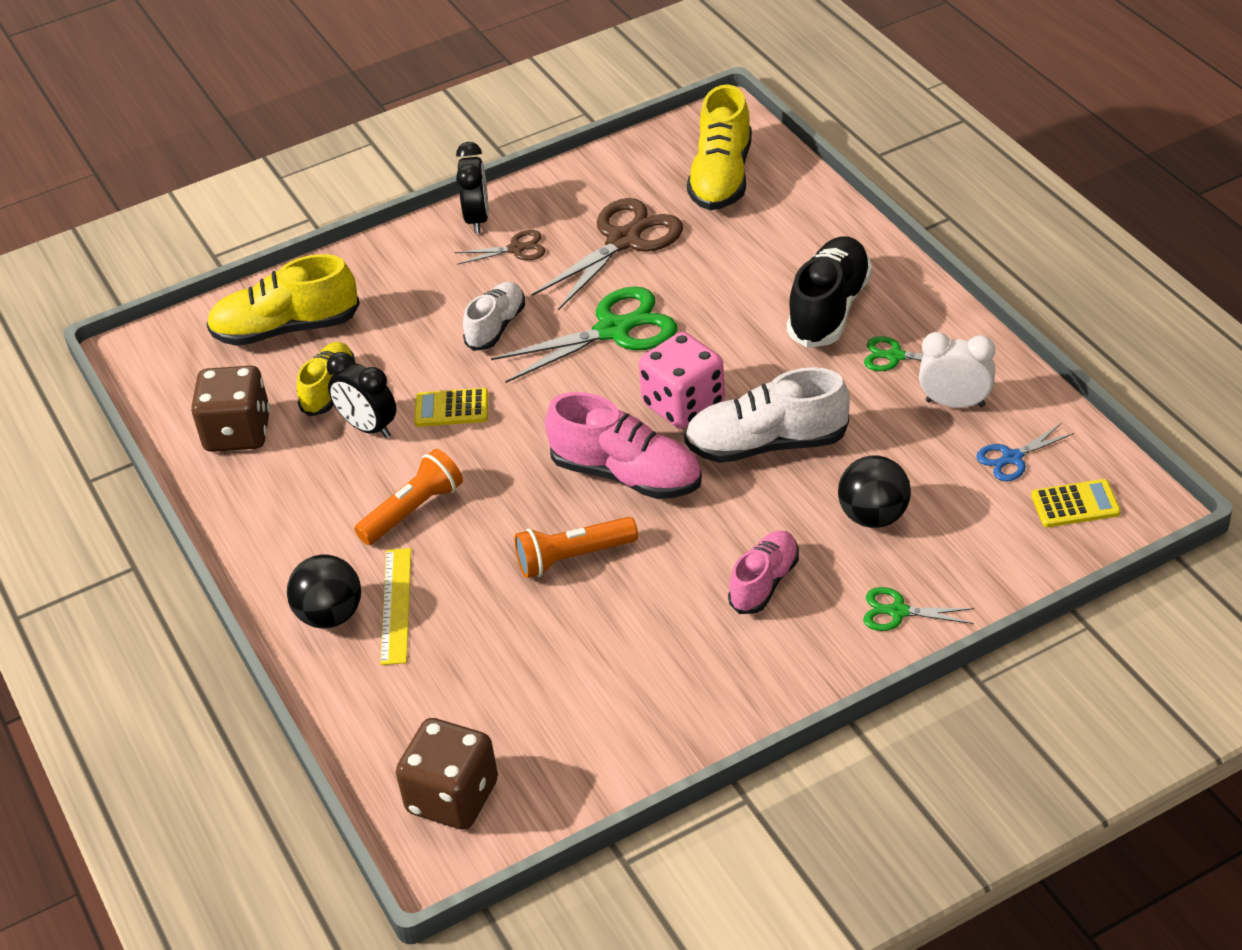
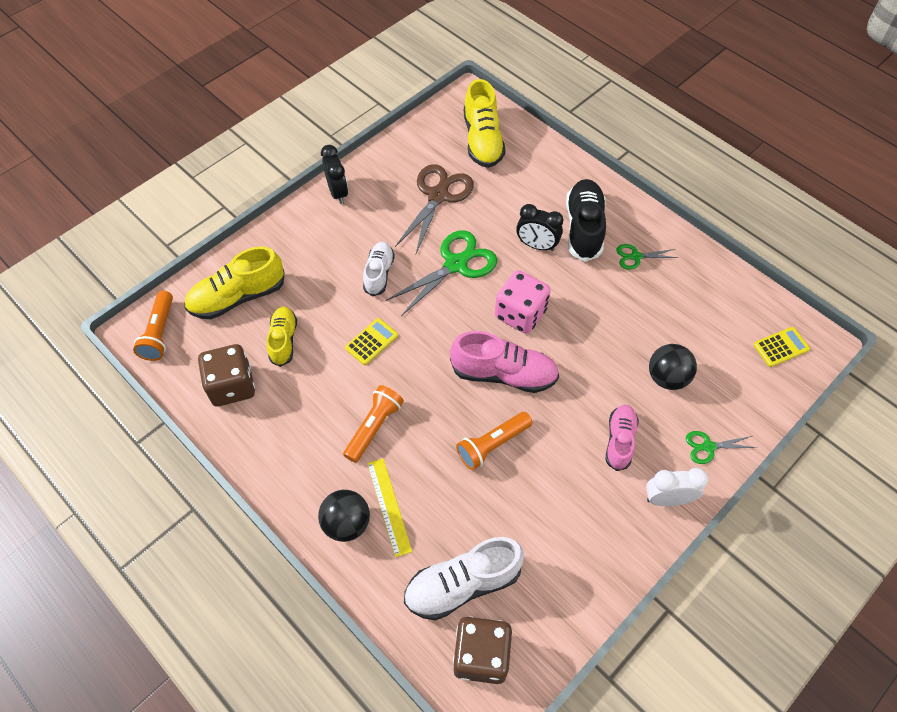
camera: 20 degrees left, 15 degrees up
black clock [327,352,397,438] -> black clock moved to [516,204,563,251]
yellow calculator [414,388,488,427] -> yellow calculator turned 150 degrees clockwise [345,318,398,365]
brown scissors [455,230,545,265] -> none
white shoe [684,367,850,463] -> white shoe moved to [404,537,524,620]
white clock [919,332,995,408] -> white clock moved to [646,468,708,506]
blue scissors [976,424,1074,481] -> none
none -> orange flashlight [133,291,173,361]

